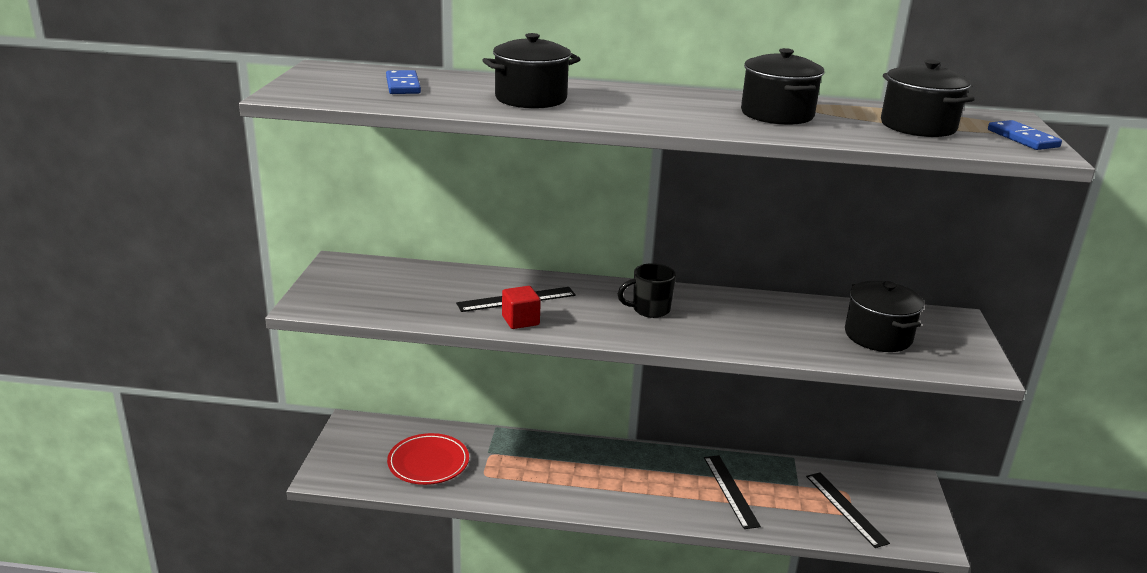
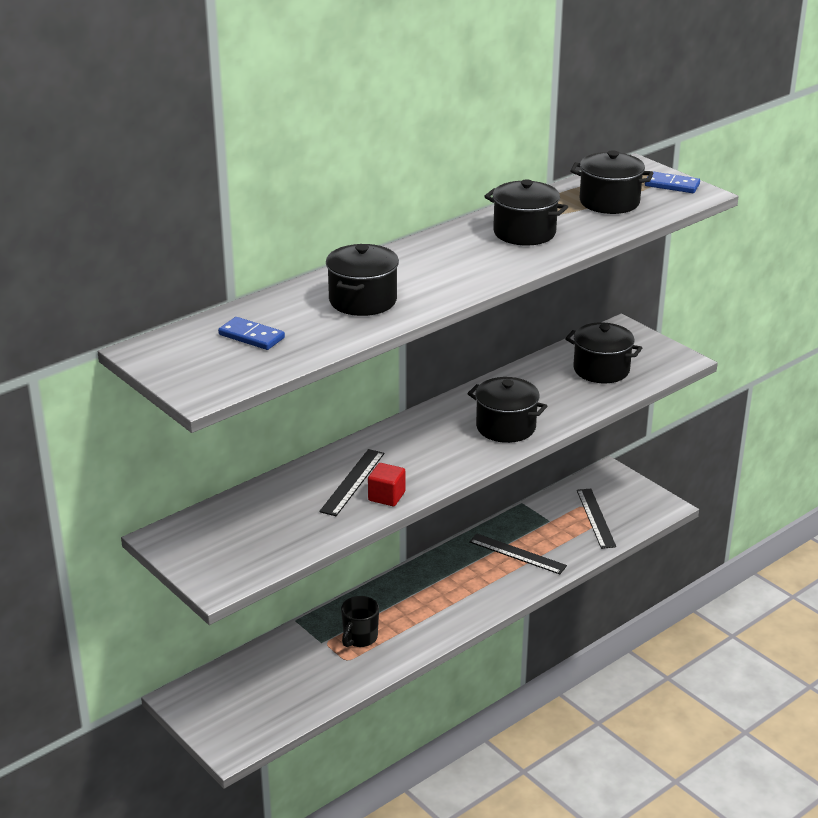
camera: 45 degrees left, 5 degrees up
red plate [387,433,469,485] -> none
black mug [618,263,676,318] -> black mug moved to [341,596,379,647]
black ruler [806,472,890,548] -> black ruler turned 60 degrees clockwise [577,489,616,549]
none -> black pot [467,377,547,443]

